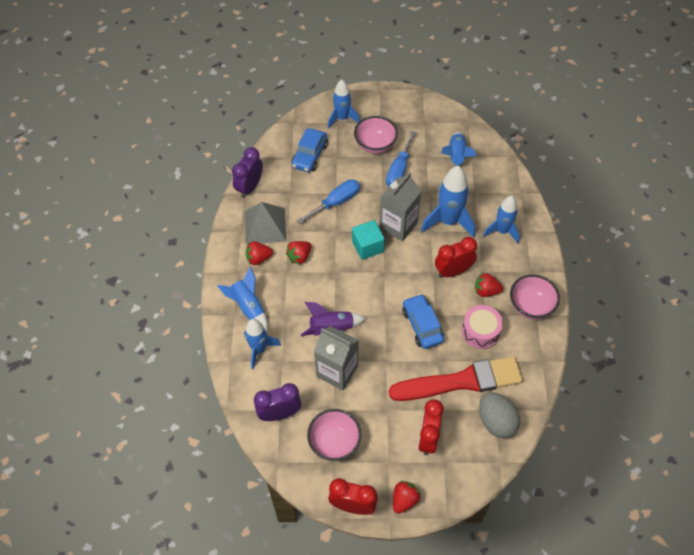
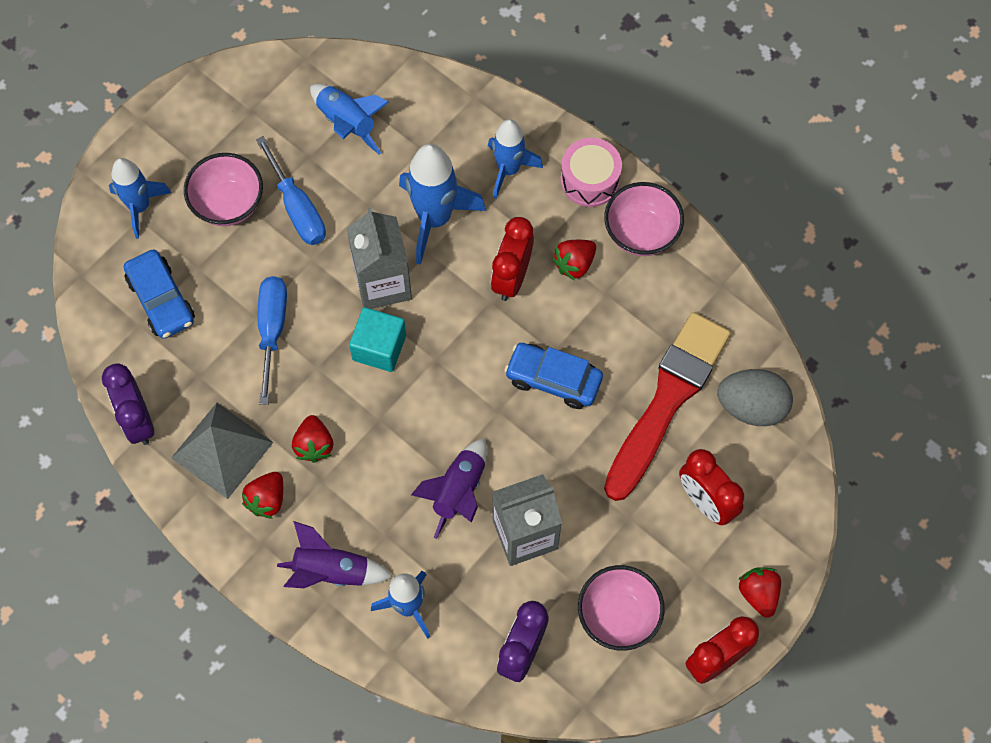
camera: 50 degrees left, 10 degrees up
blue rocket [217,267,268,332] -> purple rocket [277,521,393,588]
pink drum [462,305,503,349] -> pink drum moved to [561,138,622,207]

